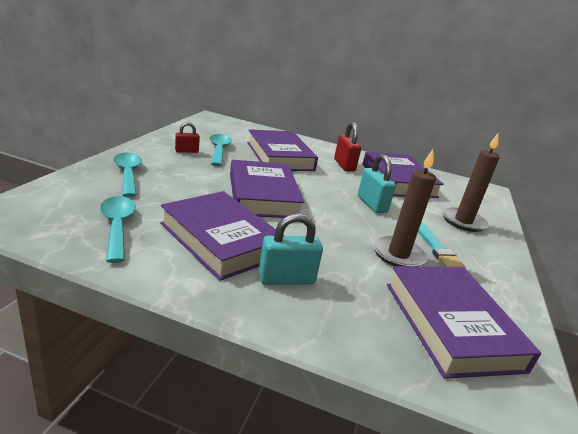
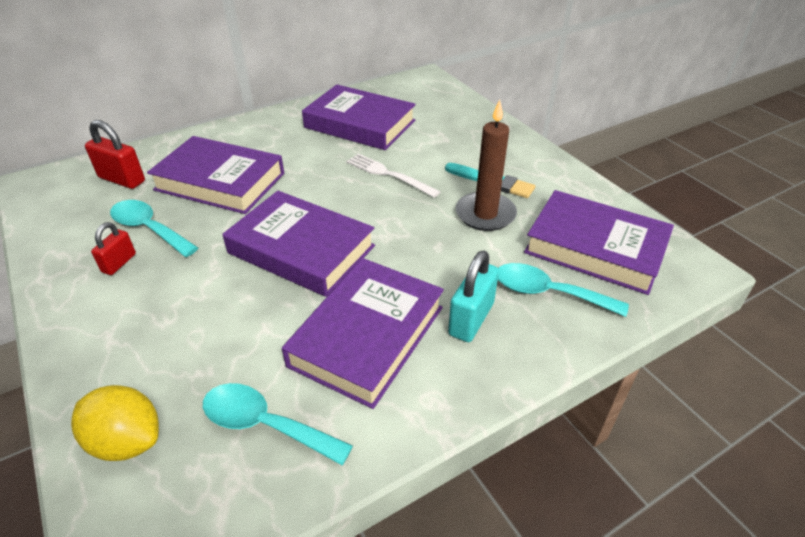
camera: 45 degrees left, 15 degrees up
turquoise spoon [113,153,142,197] -> turquoise spoon moved to [498,263,629,317]
purple book [160,191,284,281] -> purple book turned 60 degrees counterclockwise [282,258,444,409]
red padlock [334,122,361,172] -> red padlock moved to [85,120,145,189]
turquoise padlock [358,154,396,213] -> white fork [346,153,440,198]
brown candle [442,132,500,232] -> none
none -> yellow lemon [71,385,159,461]

